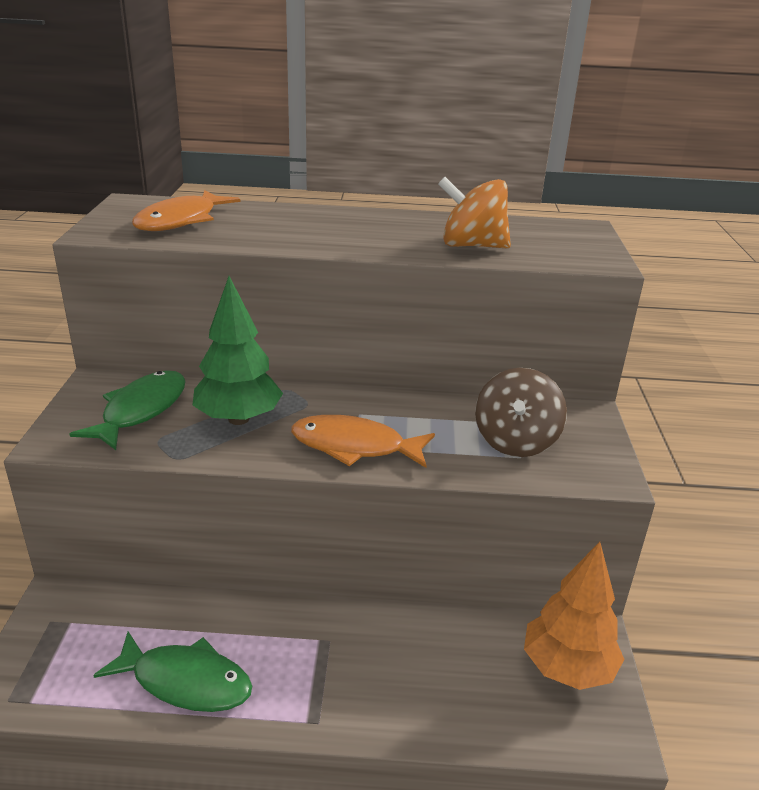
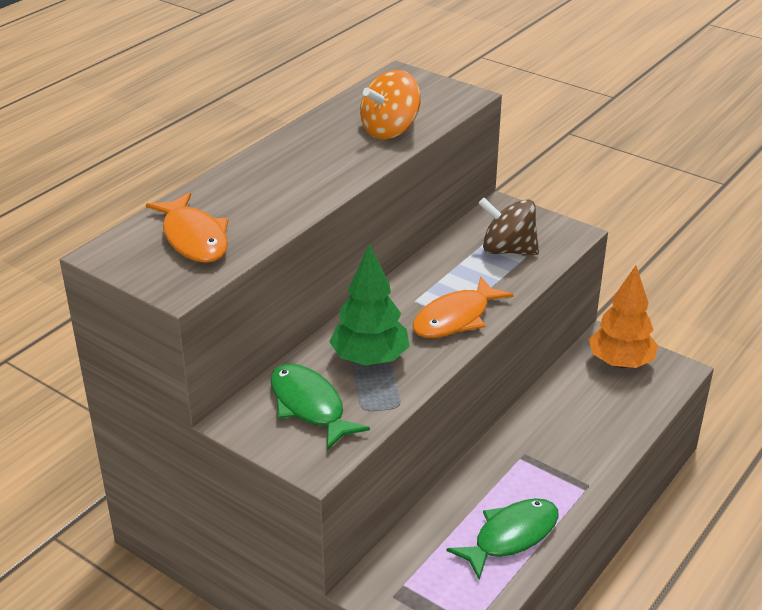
camera: 55 degrees left, 5 degrees up
brown spinning top [475,368,567,457] -> brown spinning top turned 150 degrees clockwise [478,198,539,255]

